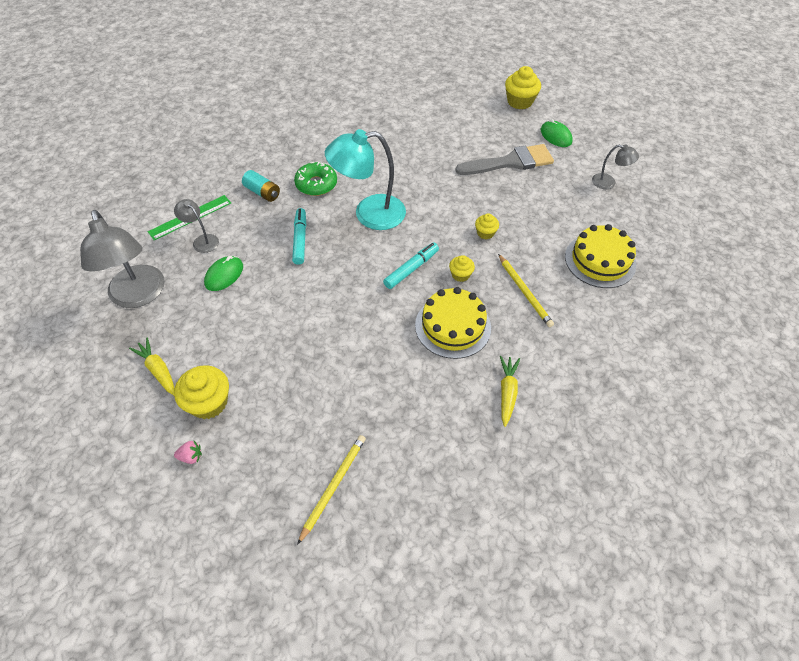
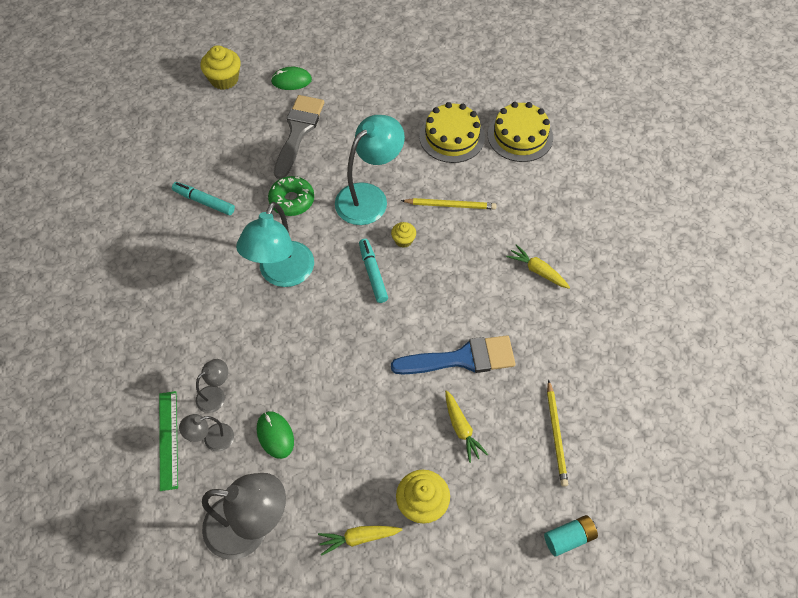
camera: 60 degrees left, 5 degrees up
pink strawberry [174,441,202,464] -> none
turquoise battery [242,170,280,202] -> turquoise battery moved to [544,515,598,556]
turquoise marker [292,208,306,265] -> turquoise marker moved to [172,182,235,215]
green donut [294,162,337,196] -> green donut moved to [268,176,314,216]
yellow pencil [297,435,366,545] -> yellow pencil turned 150 degrees counterclockwise [547,380,568,487]
yellow cake [415,287,491,359] -> yellow cake moved to [488,102,553,162]
yellow cupcake [475,213,499,239] -> turquoise lamp [335,115,405,225]
grey lamp [592,144,639,189] -> grey lamp moved to [196,359,228,413]
none -> blue brush [391,335,516,375]
none -> yellow carrot [445,390,488,463]

